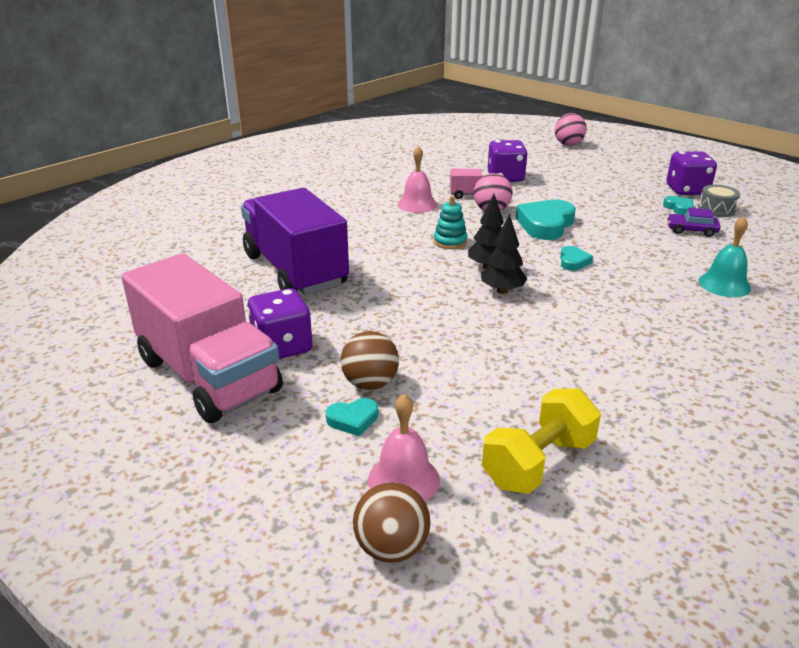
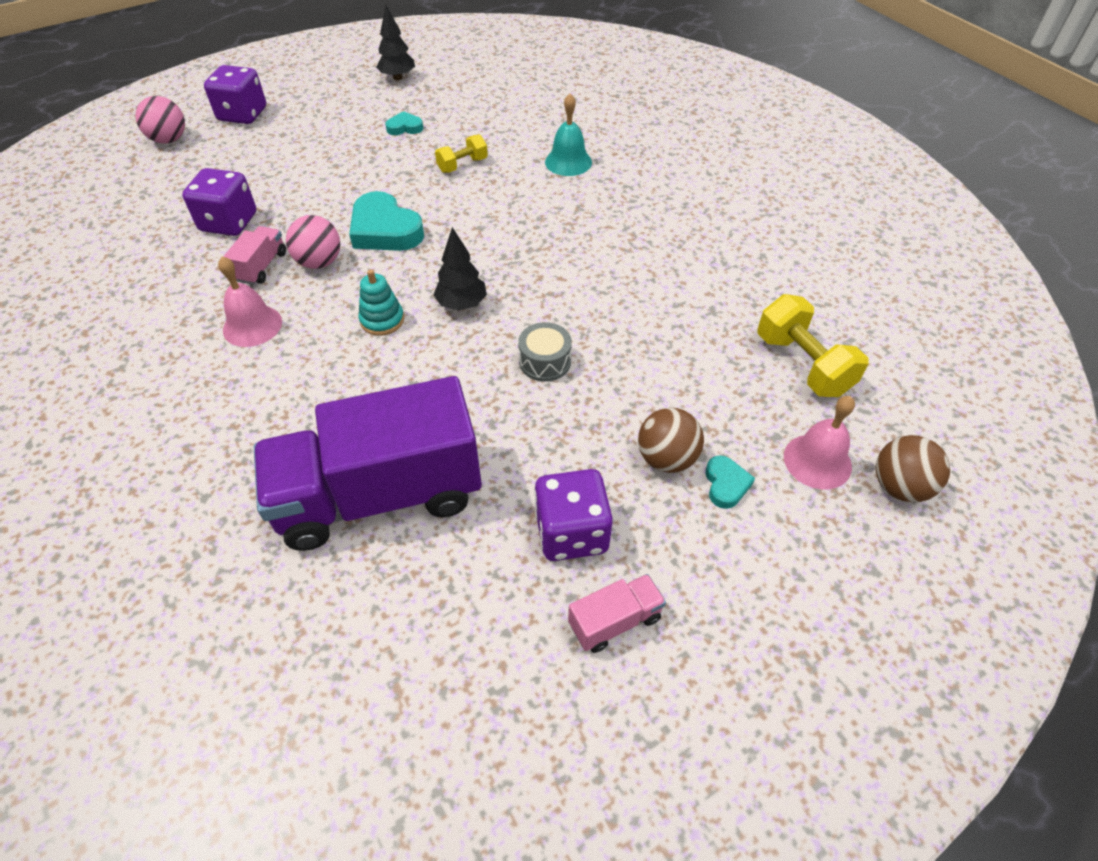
camera: 75 degrees left, 20 degrees up
pink truck [121,253,283,423] -> pink truck [568,574,666,653], size x0.41
black tree [481,214,528,294] -> black tree moved to [376,5,415,80]
turquoise heart [560,246,593,271] -> none
purple dice [666,151,717,195] -> purple dice moved to [204,65,266,124]
purple car [667,208,720,237] -> none
grey drum [698,185,740,217] -> grey drum moved to [518,322,572,382]
none -> yellow dumbbell [435,134,488,173]

